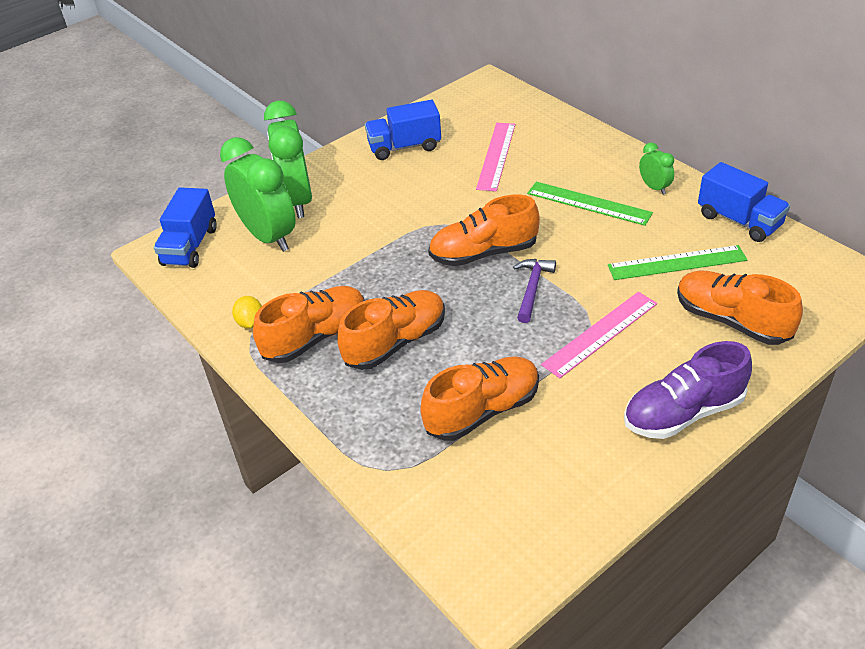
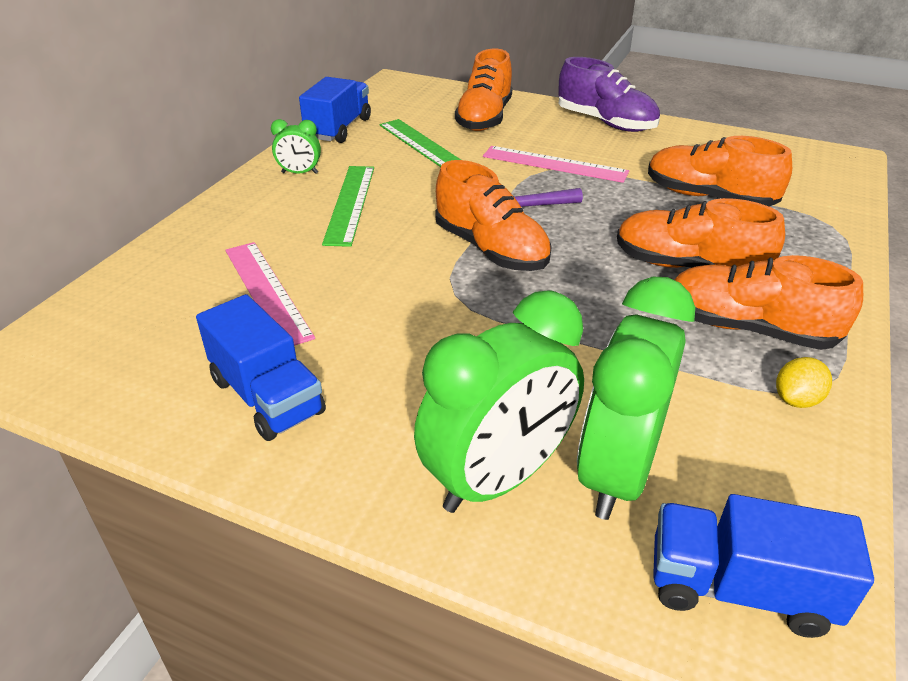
camera: 120 degrees left, 5 degrees down
blue truck [154,187,217,268] -> blue truck turned 150 degrees counterclockwise [653,494,874,638]
pink ruler [476,123,515,191] -> pink ruler turned 75 degrees clockwise [225,242,315,346]
green clock [639,142,674,195] -> green clock turned 120 degrees counterclockwise [271,119,321,174]

